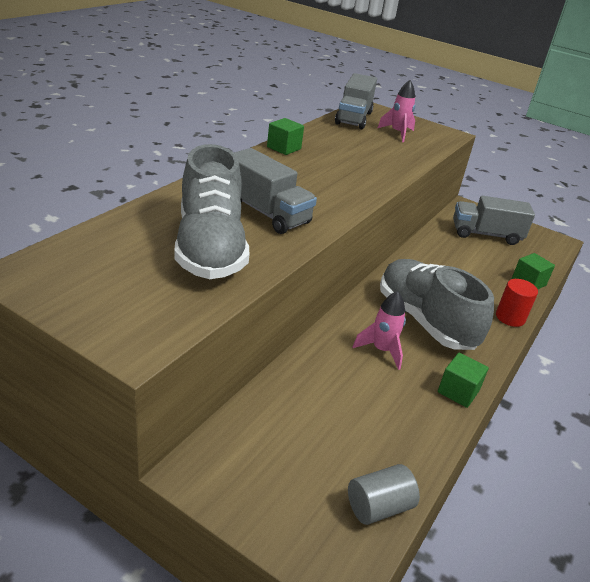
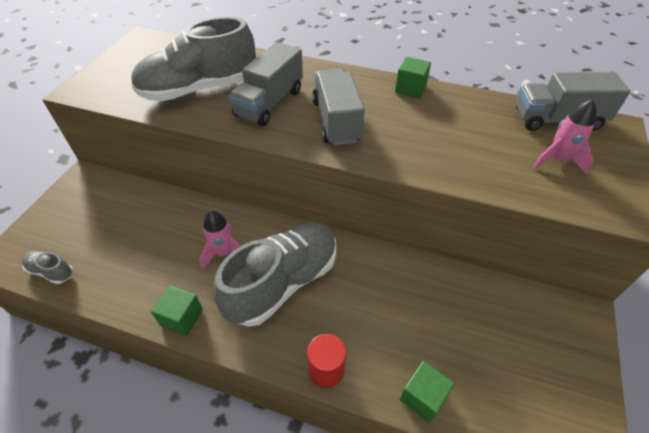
camera: 80 degrees right, 15 degrees up
grey cylinder [348,464,420,525] -> grey shoe [22,251,73,284]
grey truck [453,196,535,245] -> grey truck moved to [312,68,365,146]

